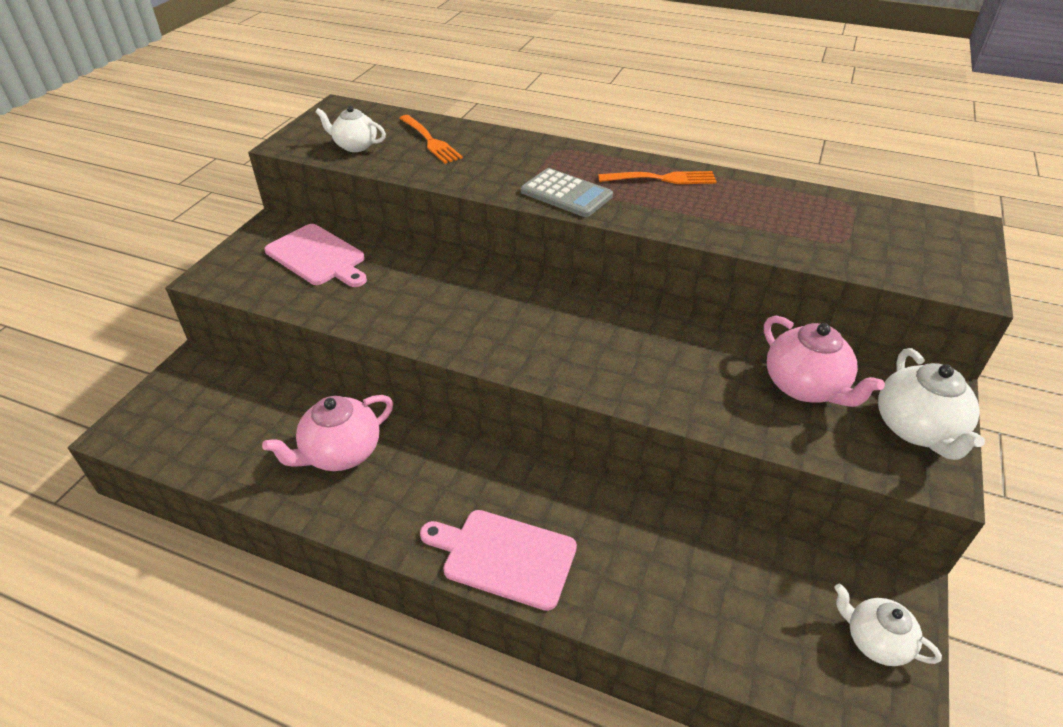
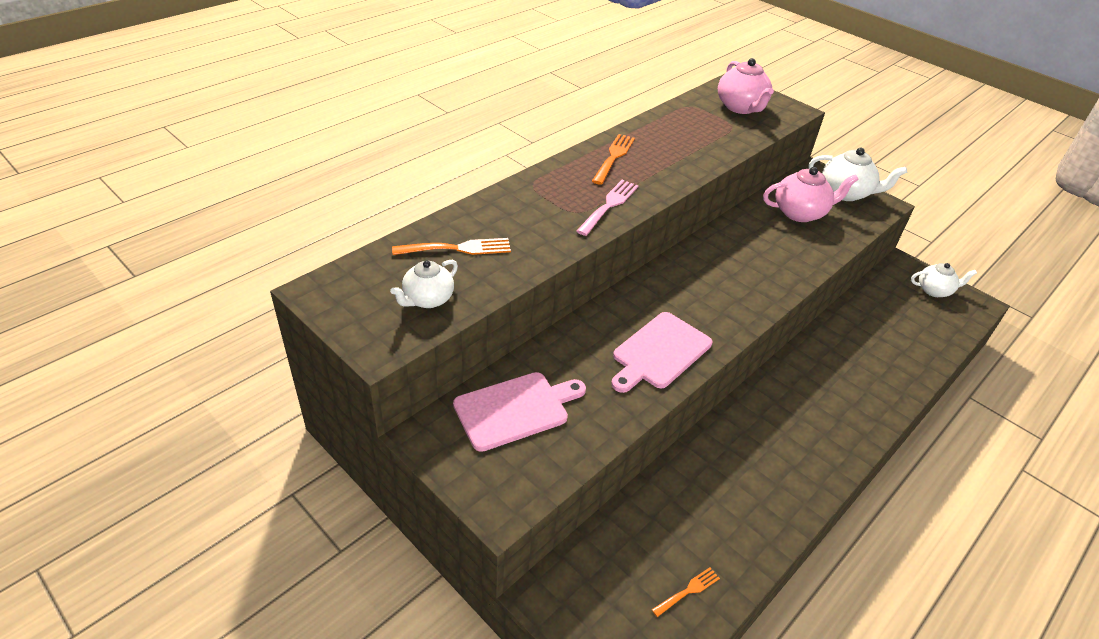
camera: 70 degrees left, 0 degrees up
pink teapot [262,395,393,471] -> pink teapot moved to [718,58,774,114]
pink cutting board [420,510,577,611] -> pink cutting board moved to [611,312,712,393]
grey calculator [521,168,613,217] -> pink fork [576,180,638,236]
white teapot [834,584,942,666] -> white teapot turned 150 degrees counterclockwise [911,263,977,297]
none -> orange fork [652,567,720,617]

